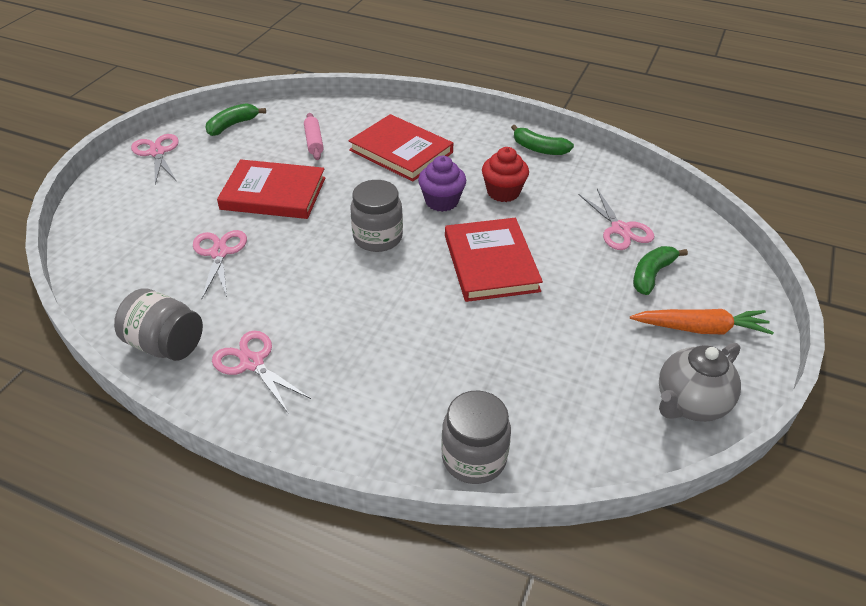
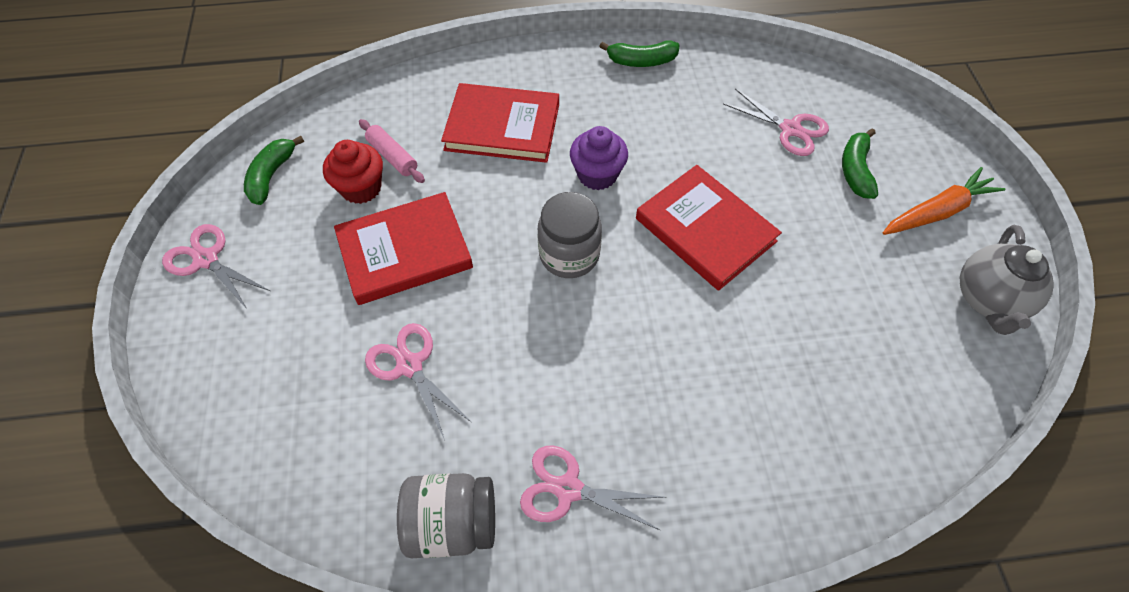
camera: 30 degrees left, 15 degrees up
grey jar [441,390,511,484] -> none
red cupcake [482,147,529,202] -> red cupcake moved to [323,140,383,204]

